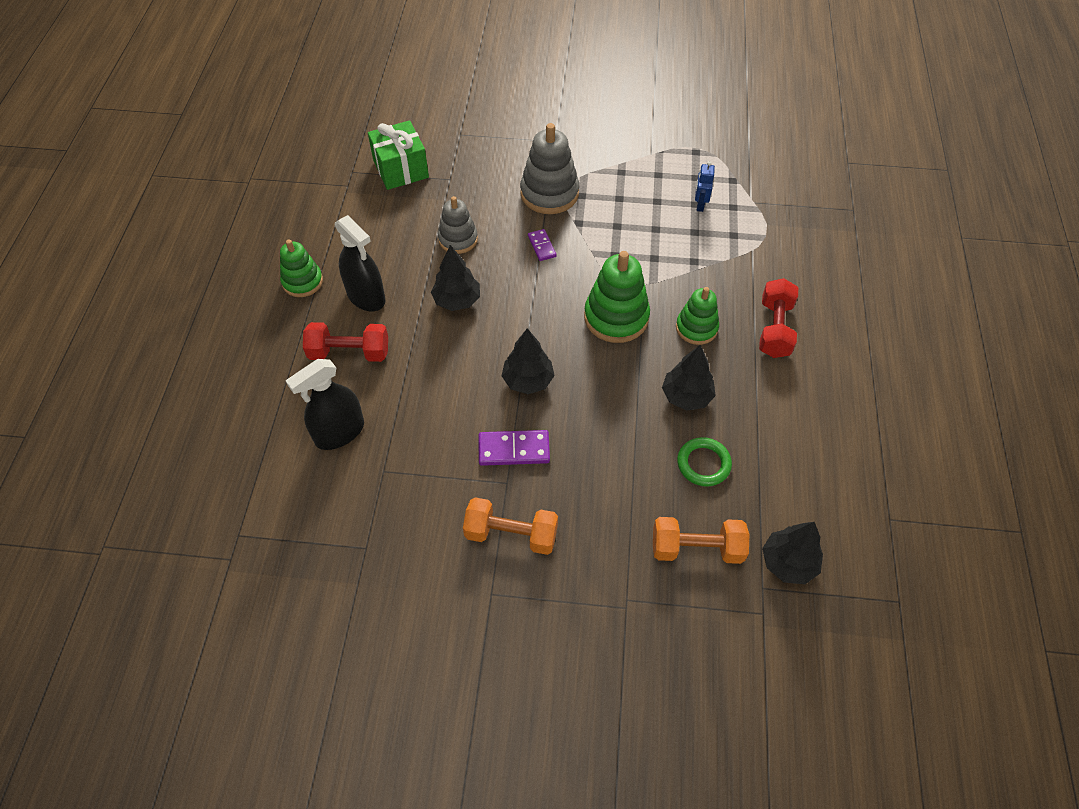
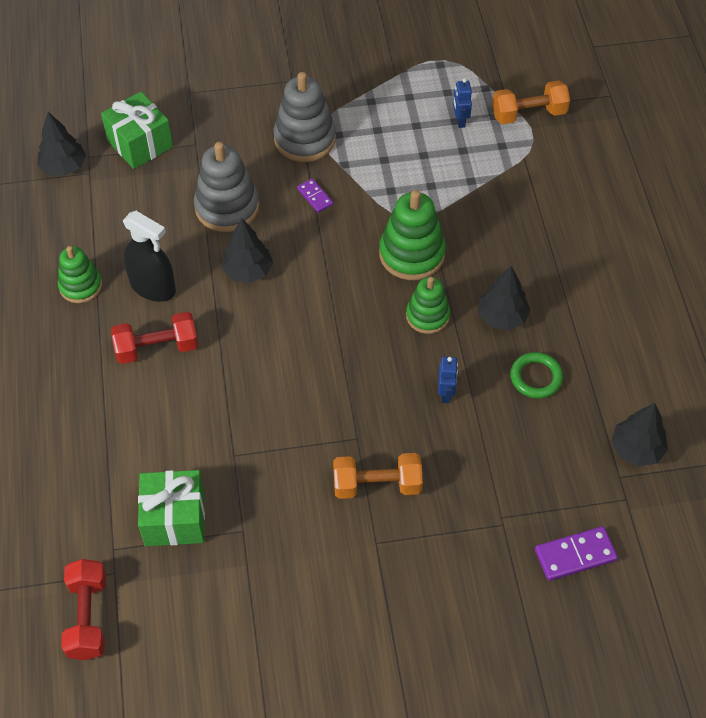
camera: 15 degrees left, 0 degrees up
black spray bottle [286,359,364,450] -> none
grey stacking toy [438,196,478,254] -> grey stacking toy [194,142,259,232], size x1.55
purple domino [479,430,550,466] -> purple domino moved to [535,526,618,581]
black tree [502,328,555,394] -> black tree moved to [37,112,86,176]
orange dumbbell [653,517,749,564] -> orange dumbbell moved to [492,80,570,124]
green stacking toy [676,287,719,345] -> green stacking toy moved to [406,277,450,334]
red dumbbell [759,278,798,358] -> red dumbbell moved to [61,559,106,660]
none -> green gift [138,470,205,546]
none -> blue robot [438,357,458,403]

